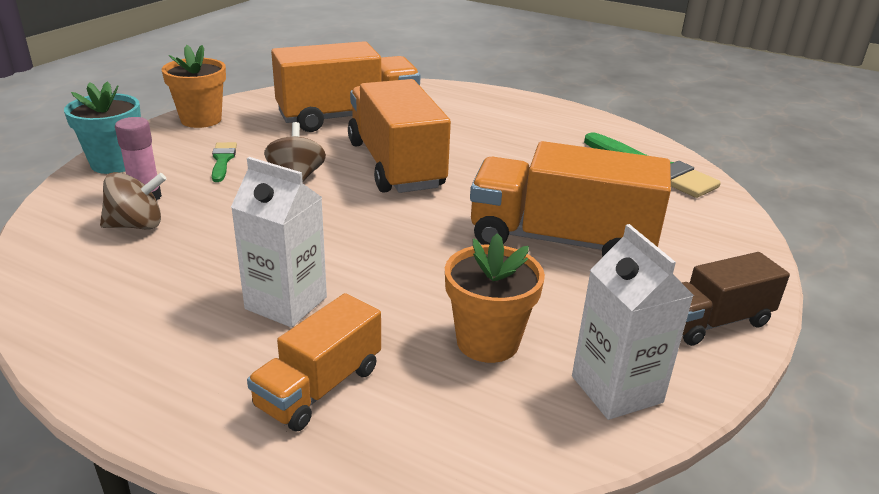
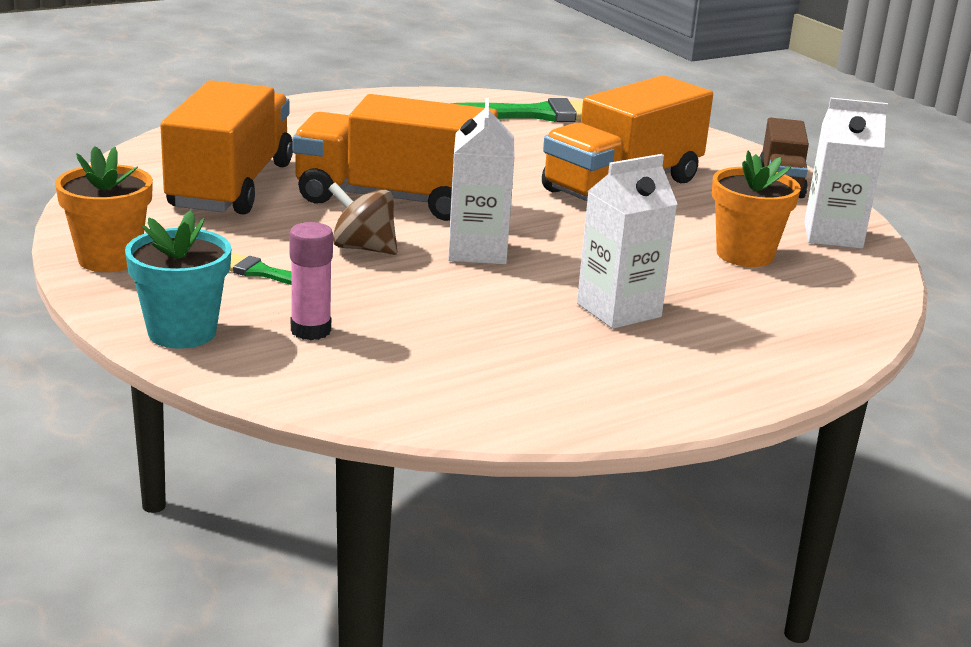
camera: 60 degrees left, 5 degrees down
brown spinning top [100,172,167,230] -> none
orange truck [247,293,381,432] -> none
none -> white carton [448,98,515,265]

